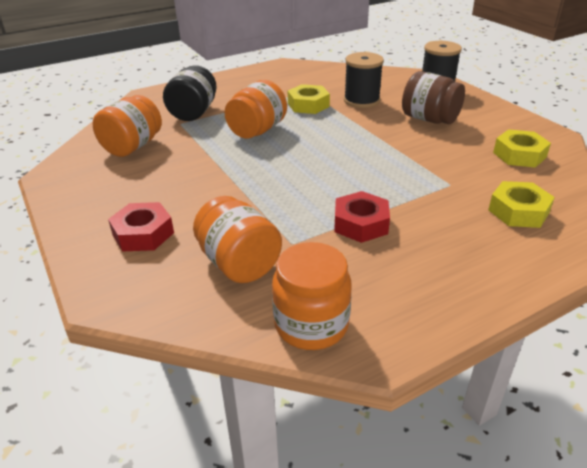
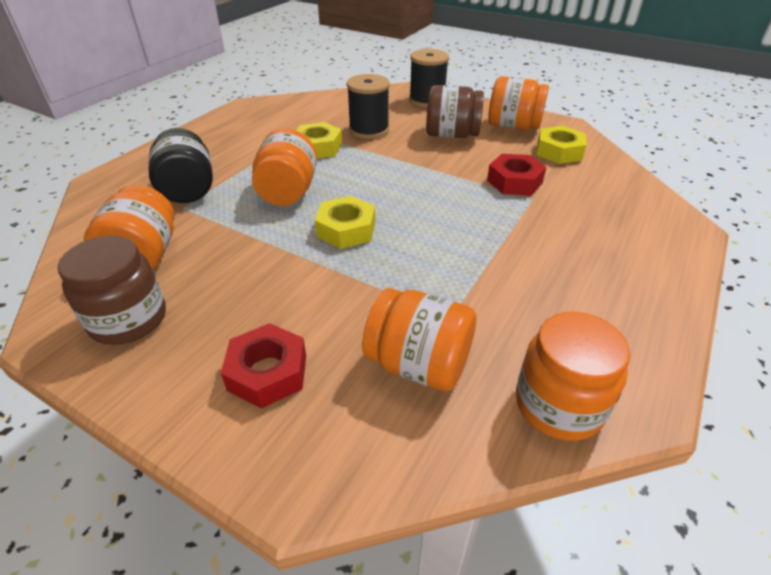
camera: 30 degrees left, 5 degrees up
red nut [334,191,390,243] -> red nut moved to [487,154,546,195]
yellow nut [488,181,555,228] -> yellow nut moved to [315,196,375,249]
none -> brown jar [58,235,166,345]
none -> orange jar [488,76,549,130]

